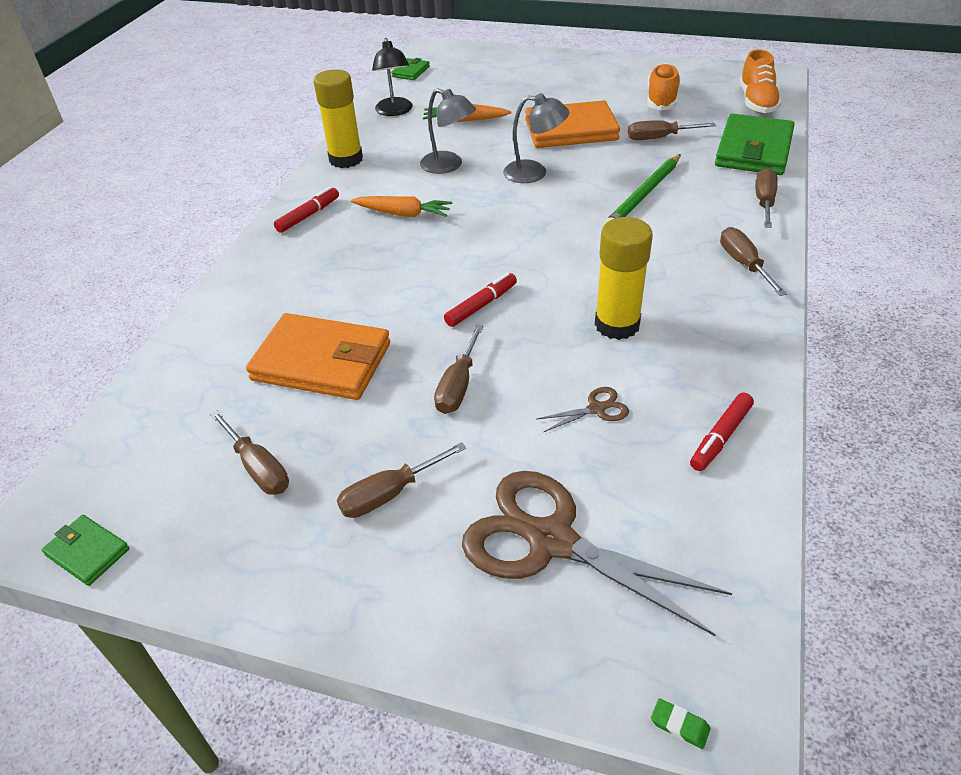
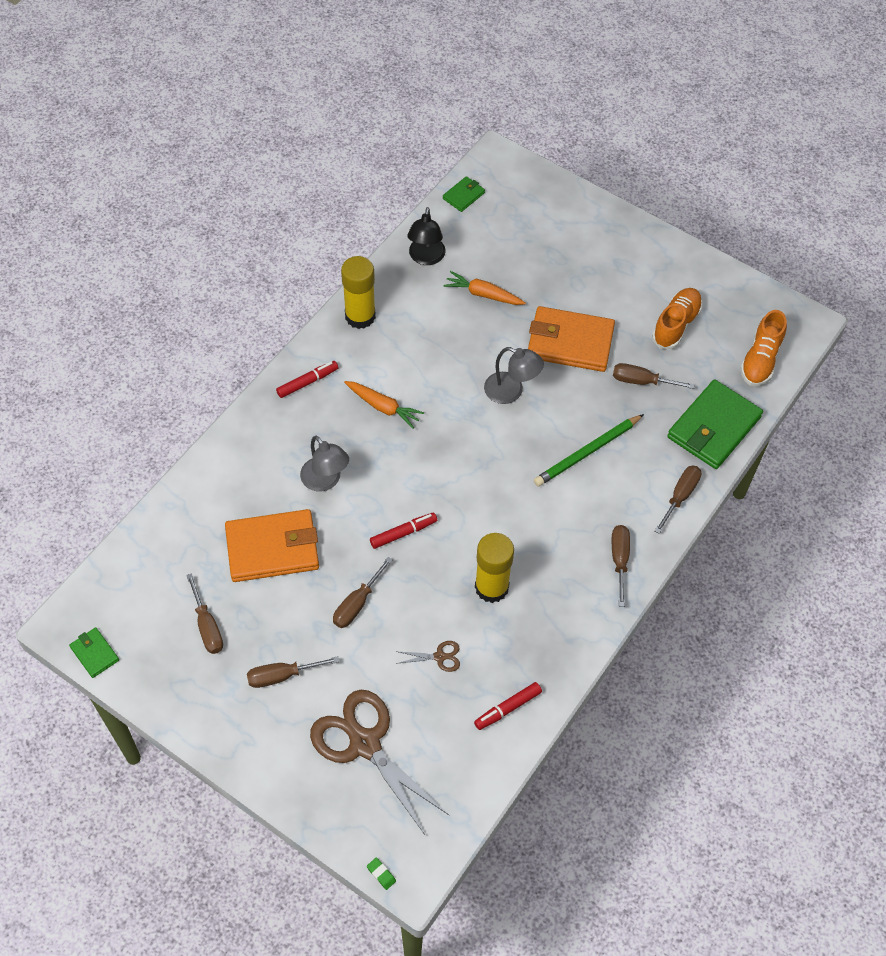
camera: 15 degrees right, 15 degrees up
orange wallet [246,313,390,400] -> orange wallet turned 45 degrees counterclockwise [225,509,319,582]
grey lamp [420,88,476,174] -> grey lamp moved to [300,436,349,492]

